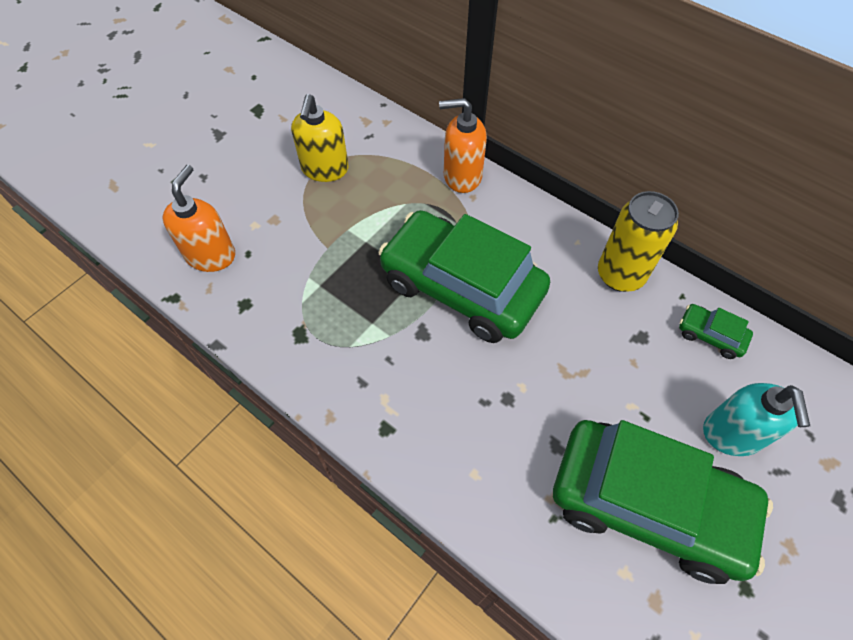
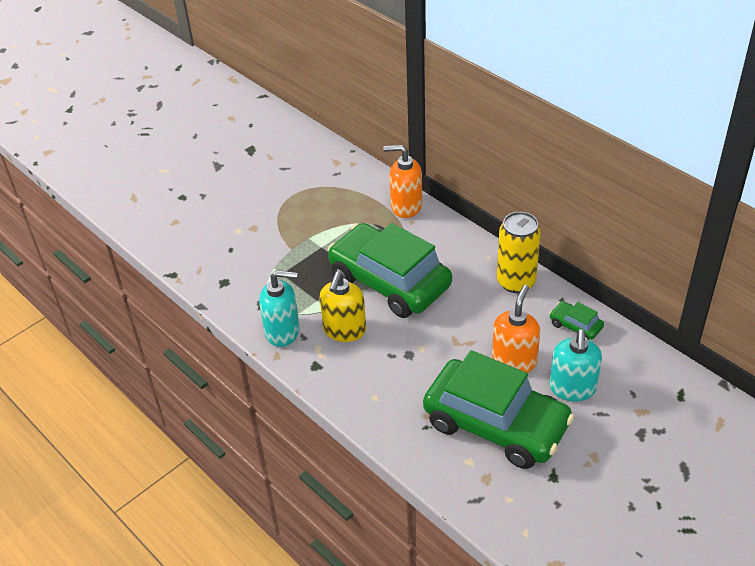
camera: 10 degrees right, 15 degrees down
orange soap dispenser [162,165,235,272] -> orange soap dispenser moved to [492,285,540,373]
yellow soap dispenser [291,94,349,182] -> yellow soap dispenser moved to [319,271,366,342]
none -> turquoise soap dispenser [259,270,300,347]

